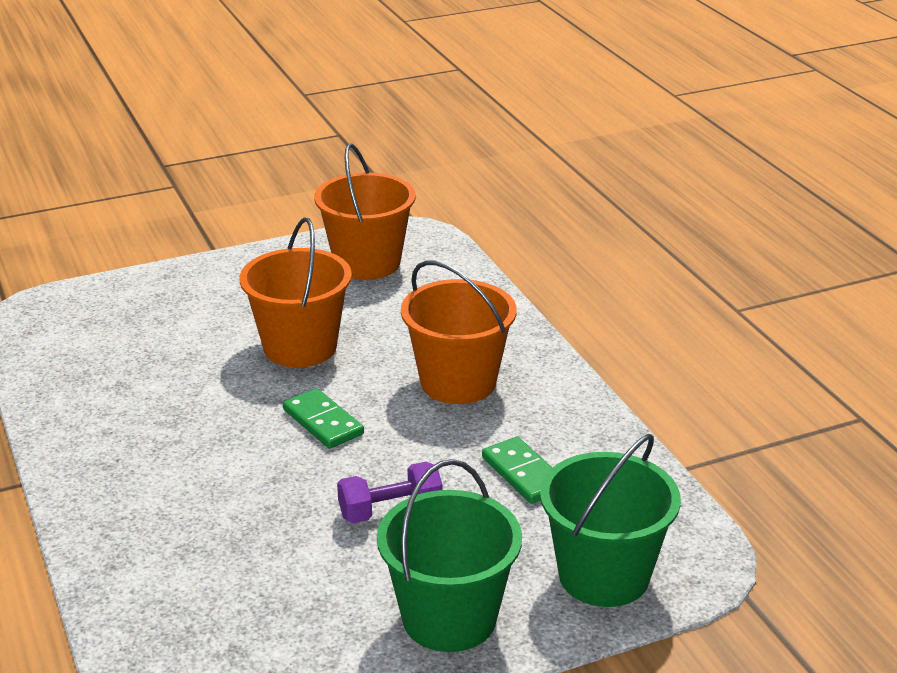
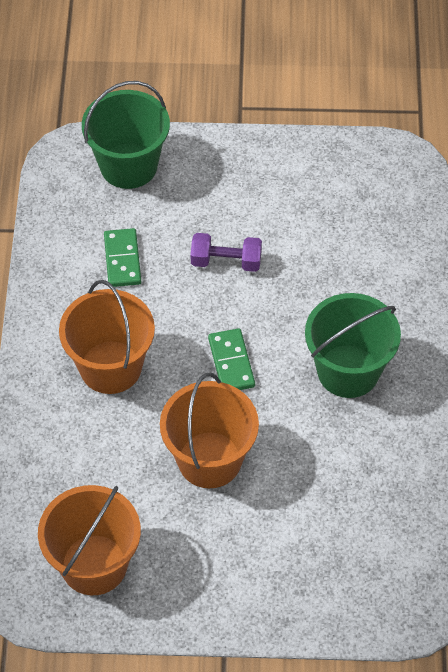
camera: 155 degrees left, 25 degrees up
green bucket [377,459,522,652] -> green bucket moved to [305,293,401,398]

